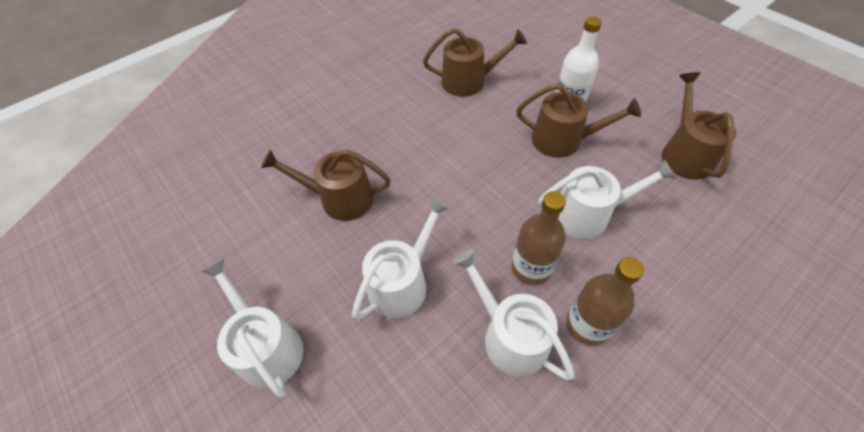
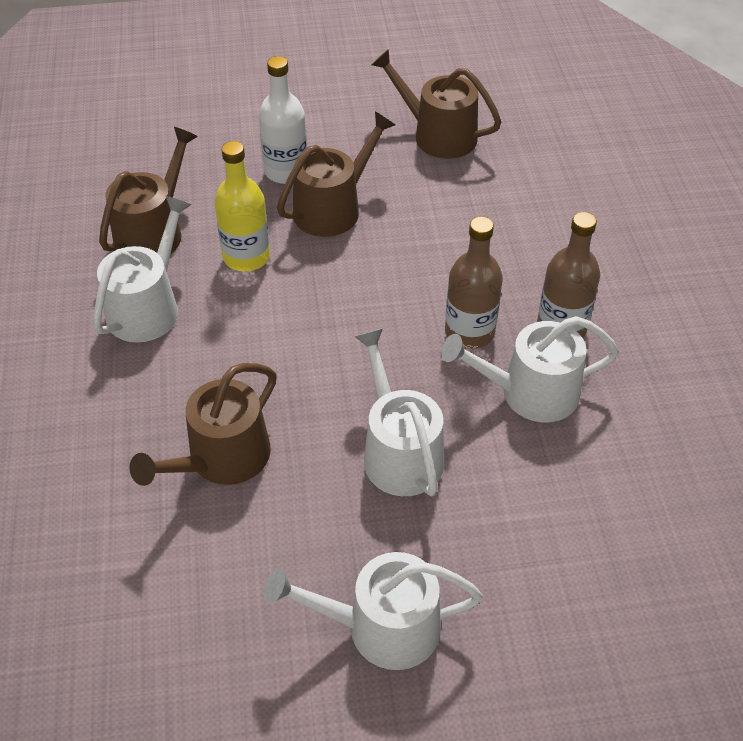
camera: 60 degrees left, 5 degrees down
white watering can [538,160,677,239] -> white watering can moved to [93,196,191,343]
none -> yellow bottle [215,141,270,272]

